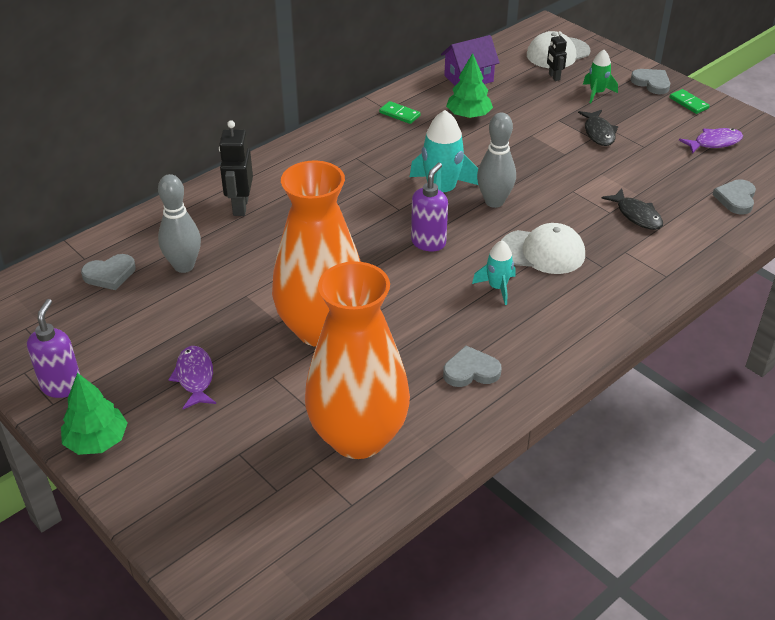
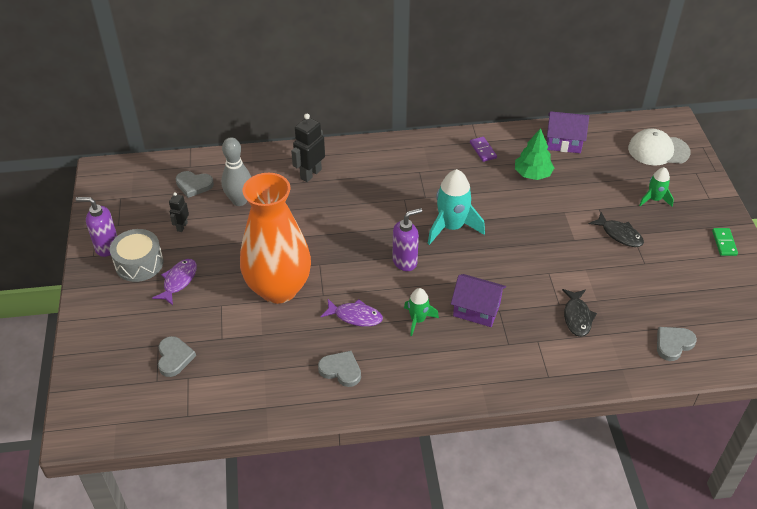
camera: 35 degrees right, 5 degrees up
purple soap dispenser [27,299,80,398] -> purple soap dispenser turned 120 degrees counterclockwise [76,197,117,257]
green tree [61,373,128,455] -> none
orange vase [305,261,410,459] -> none
green domino [379,101,420,124] -> purple domino [470,137,497,162]
turquoise rocket [472,241,516,305] -> green rocket [404,288,439,336]
grey bowling pin [477,113,516,208] -> none
white cap [501,223,585,274] -> purple house [451,274,506,327]
black robot [547,31,567,81] -> black robot moved to [169,192,189,232]
black fish [578,110,618,146] -> black fish turned 75 degrees counterclockwise [589,212,644,247]
grey heart [631,69,670,94] -> grey heart moved to [158,336,196,377]
purple fish [679,128,743,154] -> purple fish moved to [320,299,383,327]
none -> grey drum [110,229,163,282]

